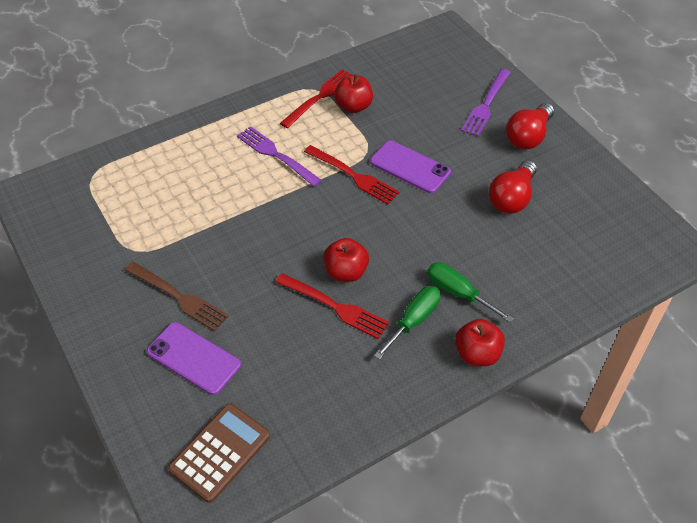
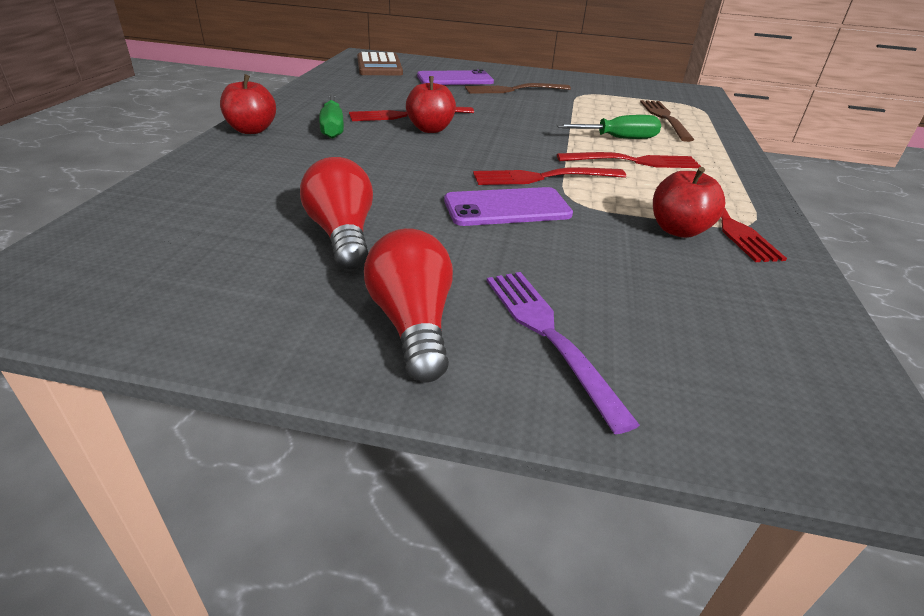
camera: 130 degrees right, 15 degrees down
purple fork [237,126,322,187] -> red fork [557,152,701,168]
green screwdriver [427,262,514,323] -> green screwdriver moved to [556,115,661,139]
none -> brown fork [640,100,694,142]

